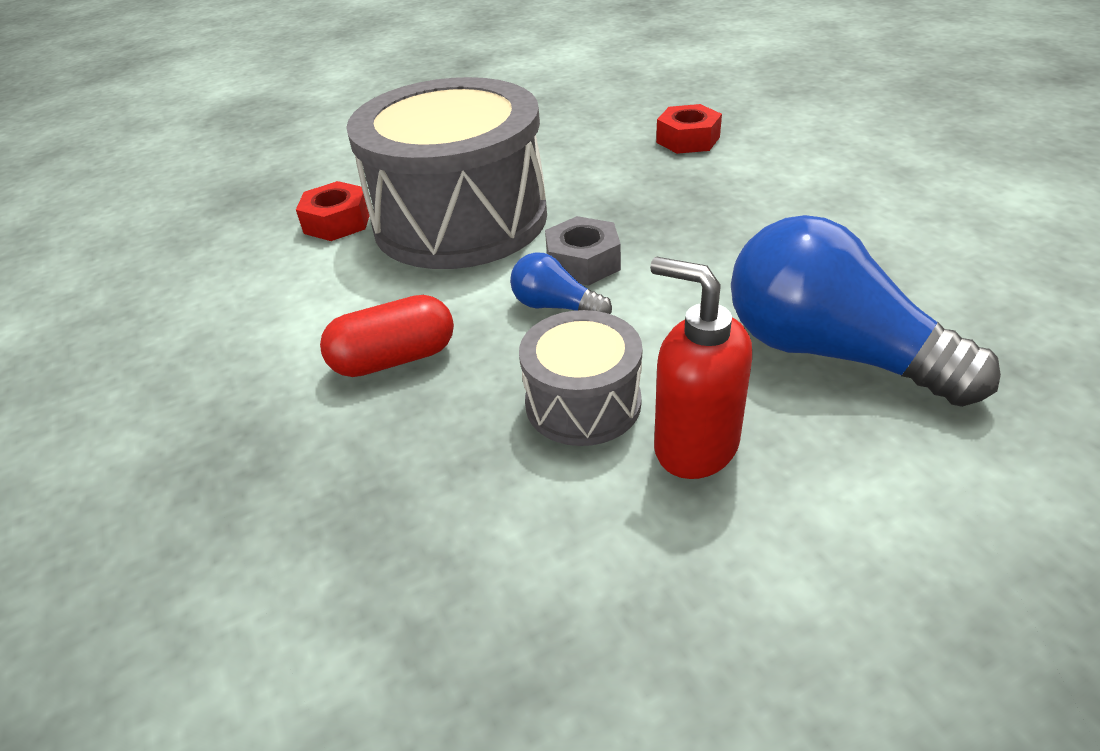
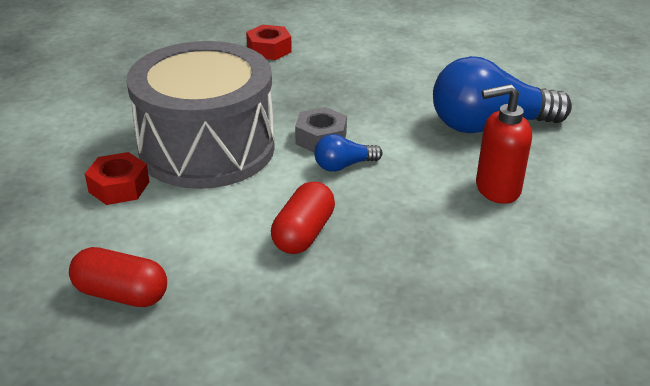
camera: 50 degrees left, 5 degrees down
grey drum [519,310,642,446] -> none
none -> red capsule [69,247,167,307]

